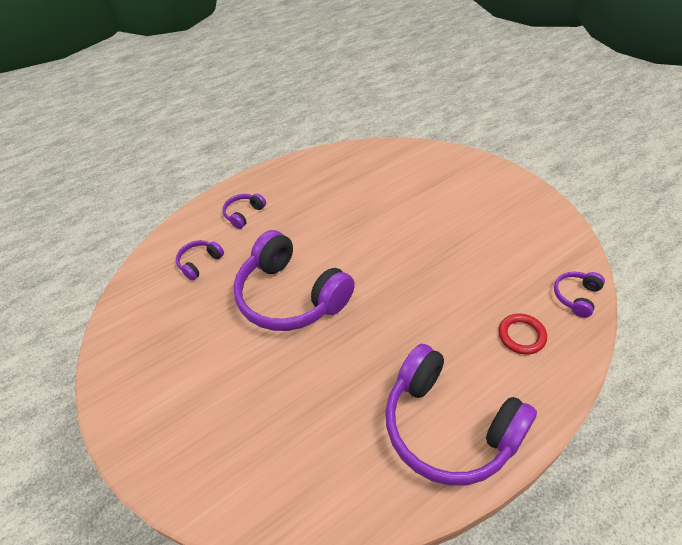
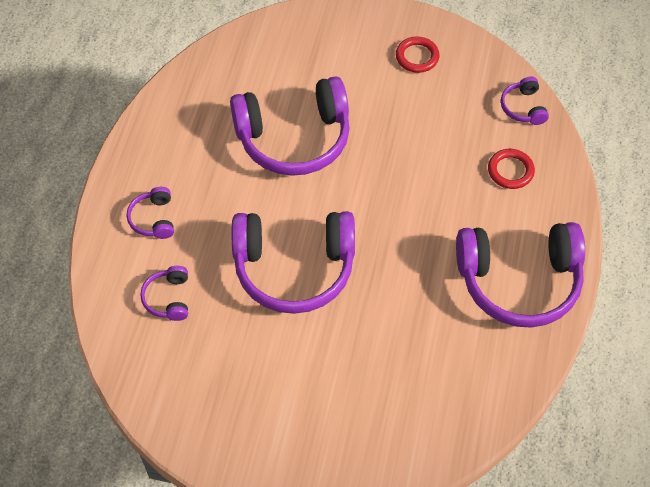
camera: 45 degrees left, 10 degrees up
none -> purple headphones [230,76,350,176]
none -> red ring [396,37,440,73]

